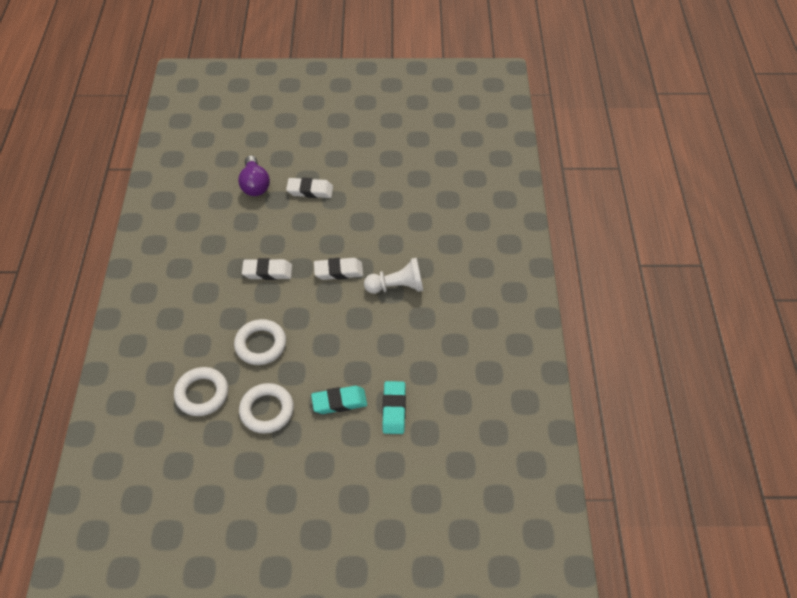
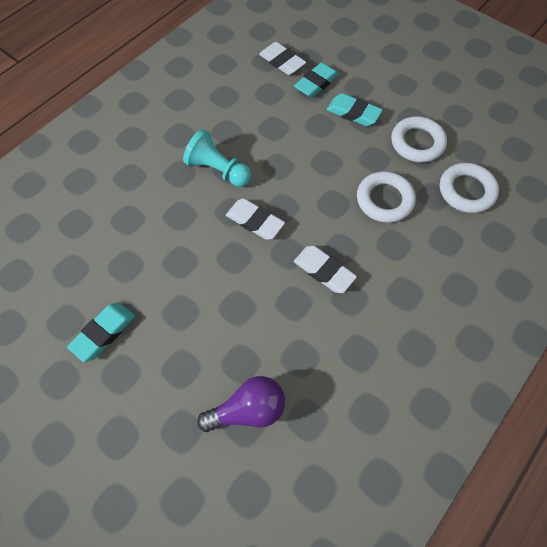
camera: 140 degrees left, 10 degrees up
purple light bulb [238,155,270,196] -> purple light bulb turned 45 degrees clockwise [197,376,285,432]
white eraser [286,177,333,198] -> white eraser moved to [259,42,306,75]
white pawn [364,258,424,294] -> turquoise pawn [183,129,251,187]
none -> turquoise eraser [67,302,135,362]

